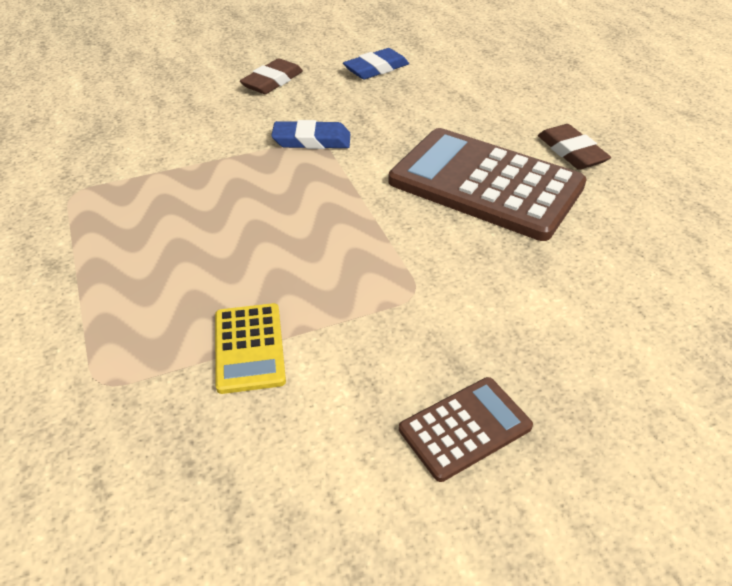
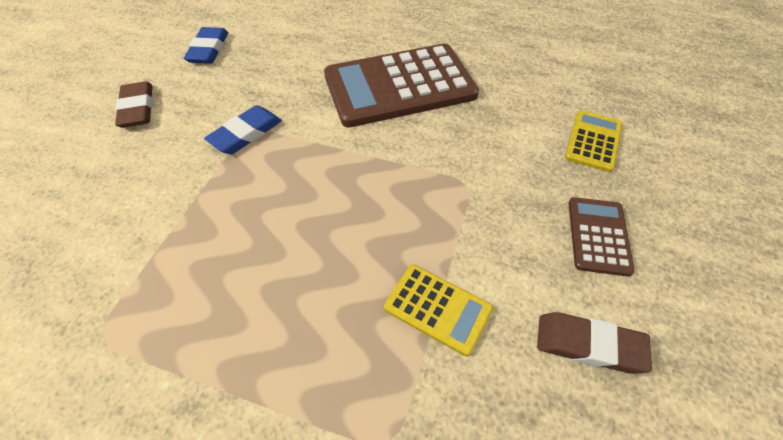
camera: 50 degrees left, 10 degrees up
brown eraser [538,124,611,170] -> brown eraser moved to [537,312,652,374]
none -> yellow calculator [565,110,622,172]

